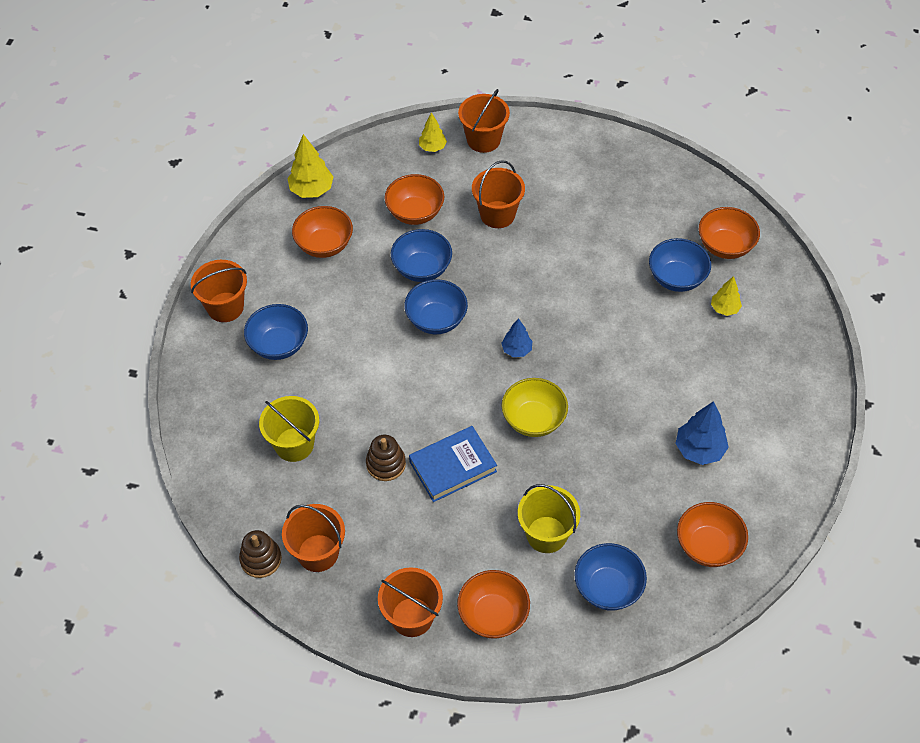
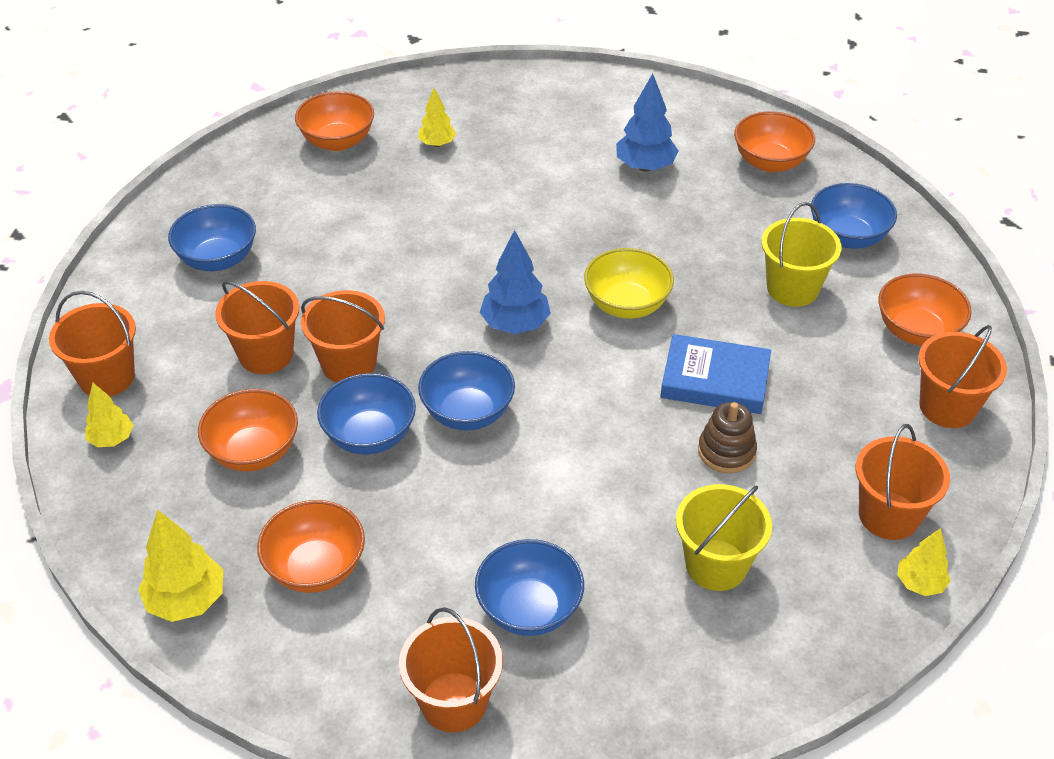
camera: 95 degrees left, 10 degrees down
brown stacking toy [239,530,282,578] -> yellow tree [897,528,951,596]
blue book [409,426,497,502] -> blue book turned 45 degrees counterclockwise [661,334,771,414]
blue tree [501,318,533,357] -> blue tree [480,230,551,334], size x1.60
blue bowl [649,238,711,292] -> blue bowl moved to [168,204,256,271]
none -> orange bucket [301,290,385,382]

